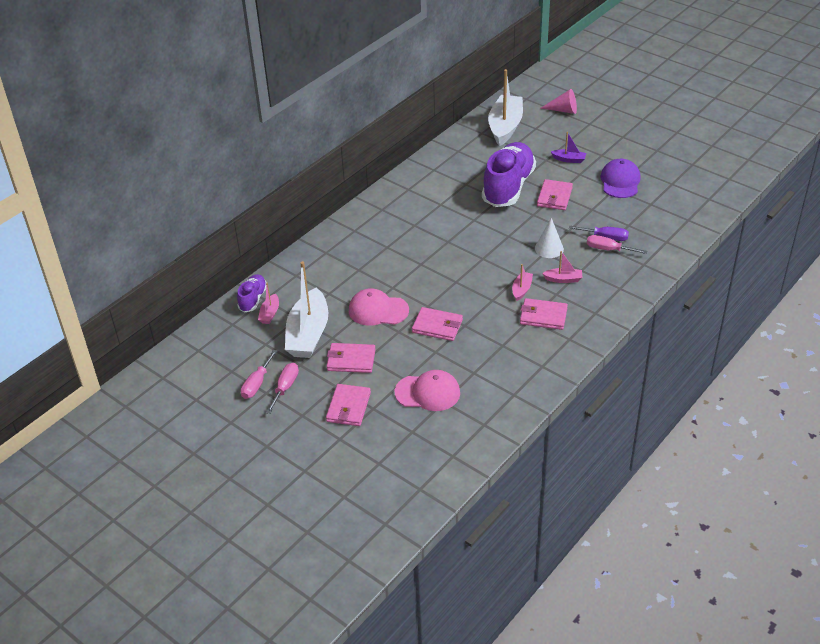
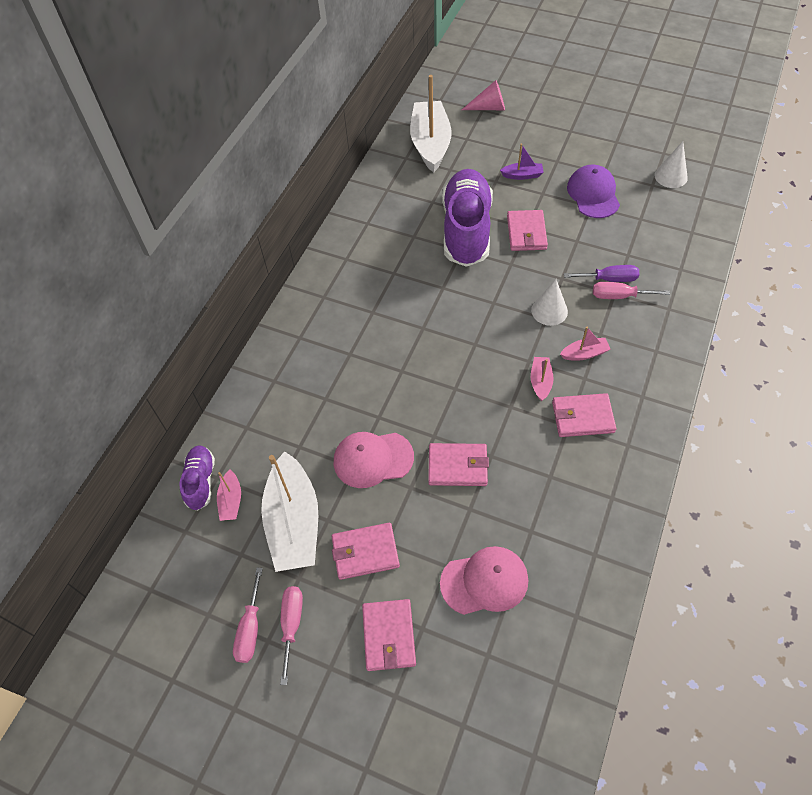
camera: 15 degrees left, 15 degrees up
none -> white cone [654,141,688,188]

